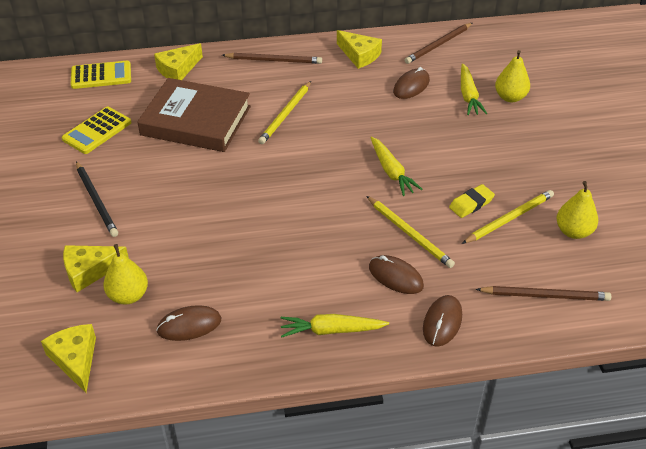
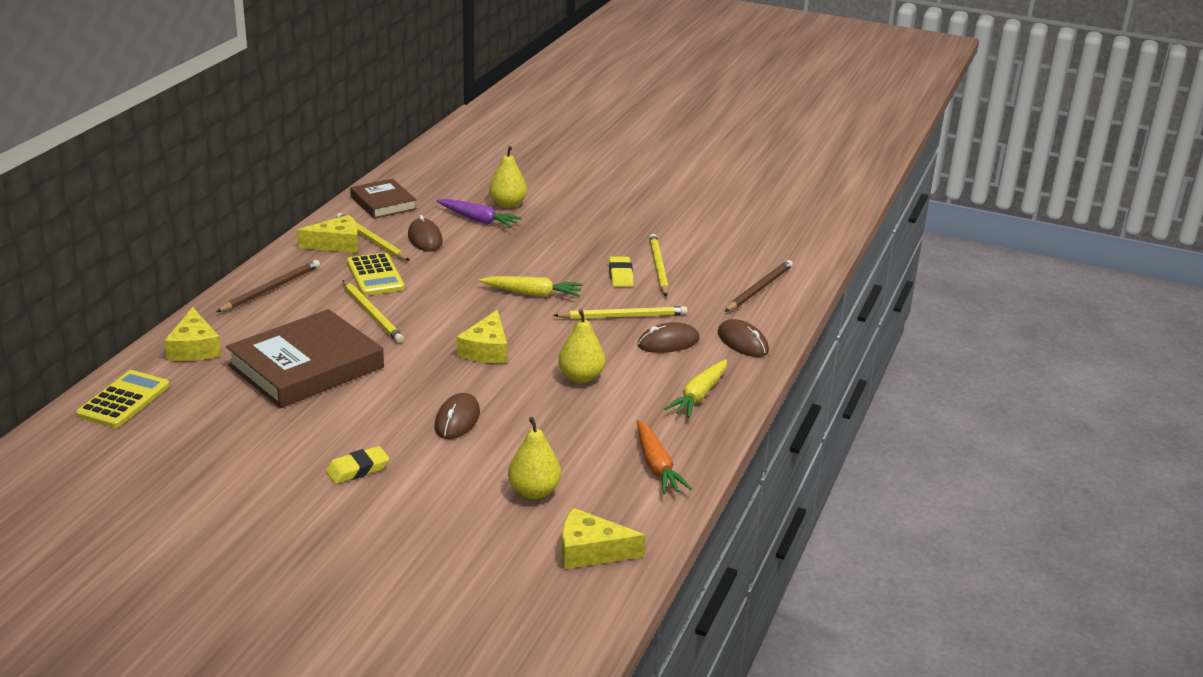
camera: 60 degrees left, 15 degrees down
yellow calculator [62,107,132,154] -> yellow calculator moved to [347,253,405,296]
yellow cheese [63,245,129,292] -> yellow cheese moved to [457,310,507,363]
black pencil [76,161,118,237] -> yellow eraser [326,446,389,484]
brown mouse [156,305,221,341] -> brown mouse moved to [434,393,480,439]
brown pencil [405,23,472,64] -> brown book [350,179,417,219]
yellow carrot [461,63,487,115] -> purple carrot [436,199,522,227]
yellow pear [556,181,598,239] -> yellow pear moved to [558,309,605,383]
none -> yellow pencil [336,213,410,261]
none -> orange carrot [637,420,692,494]

